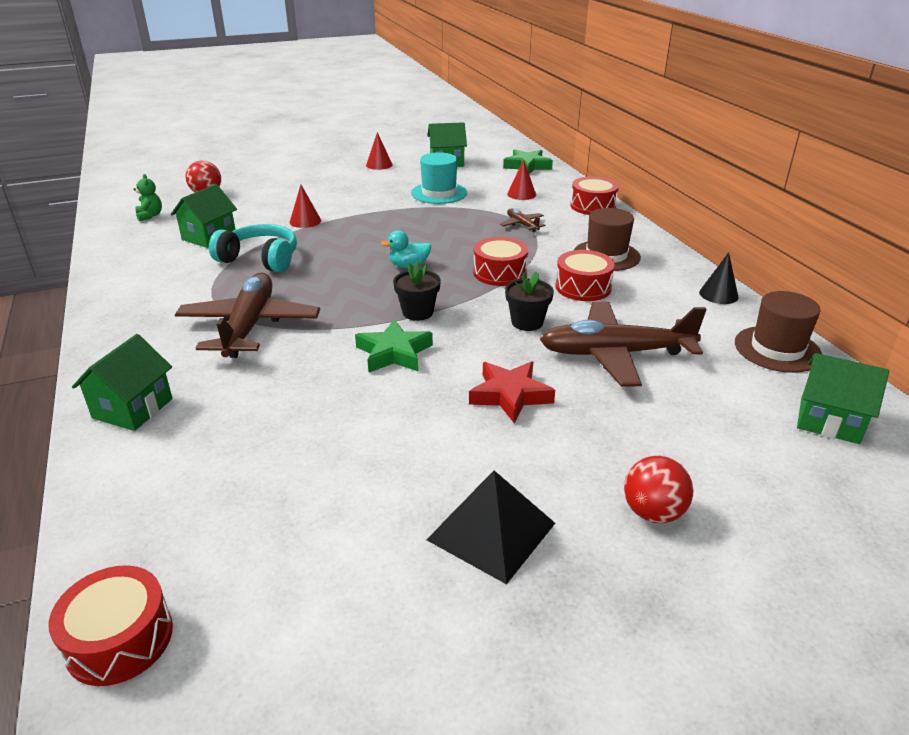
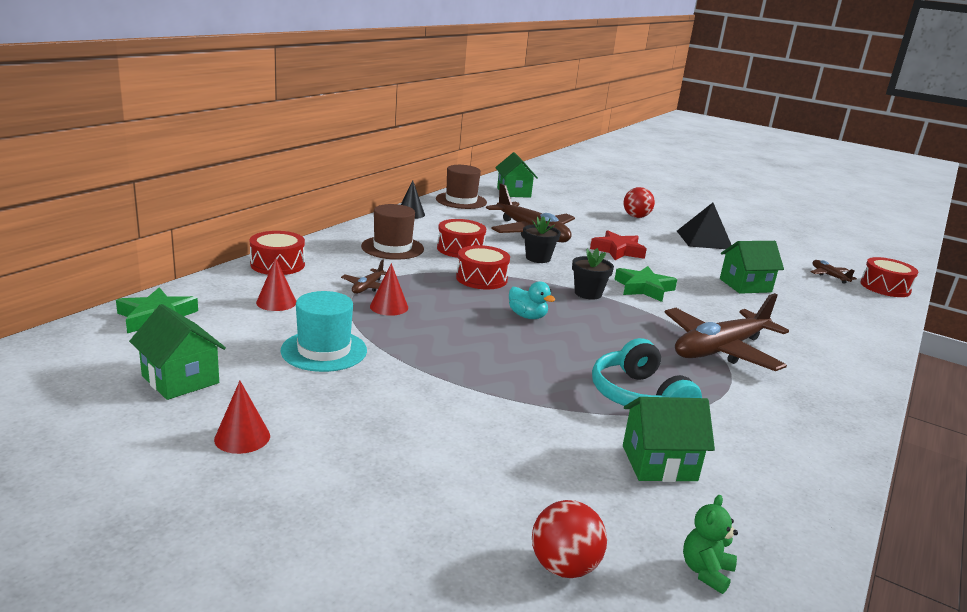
camera: 130 degrees left, 10 degrees down
green house [72,334,173,431] -> green house moved to [720,241,784,294]
red cone [290,185,321,228] -> red cone moved to [370,263,408,316]
none -> brown plane [810,260,857,284]

